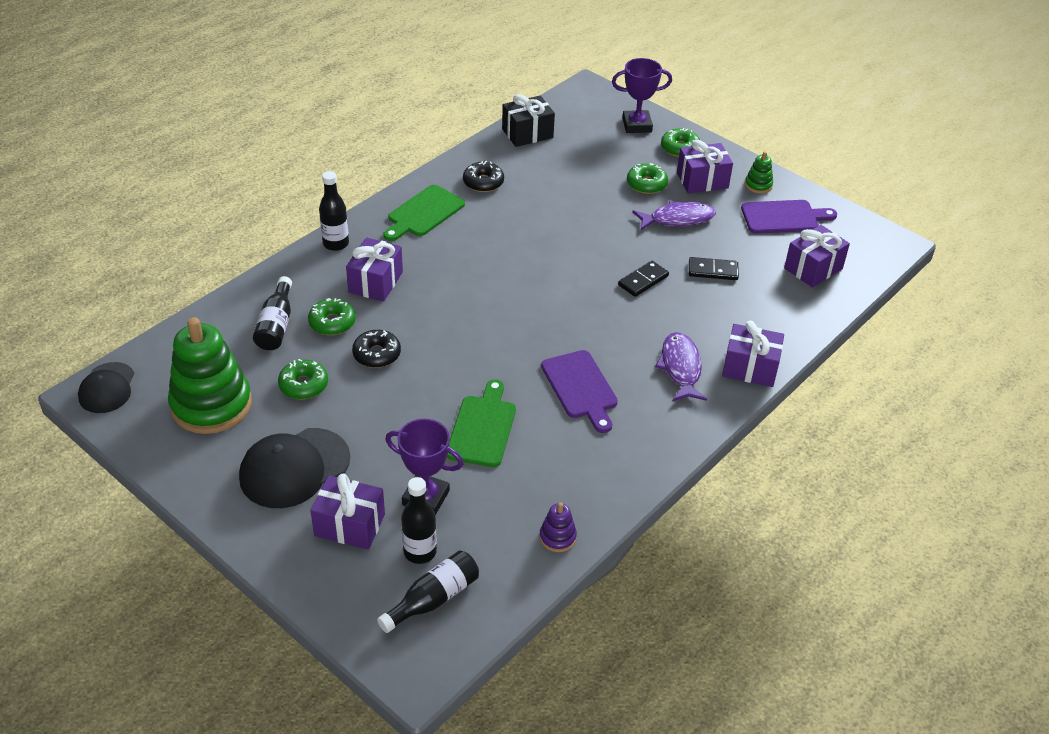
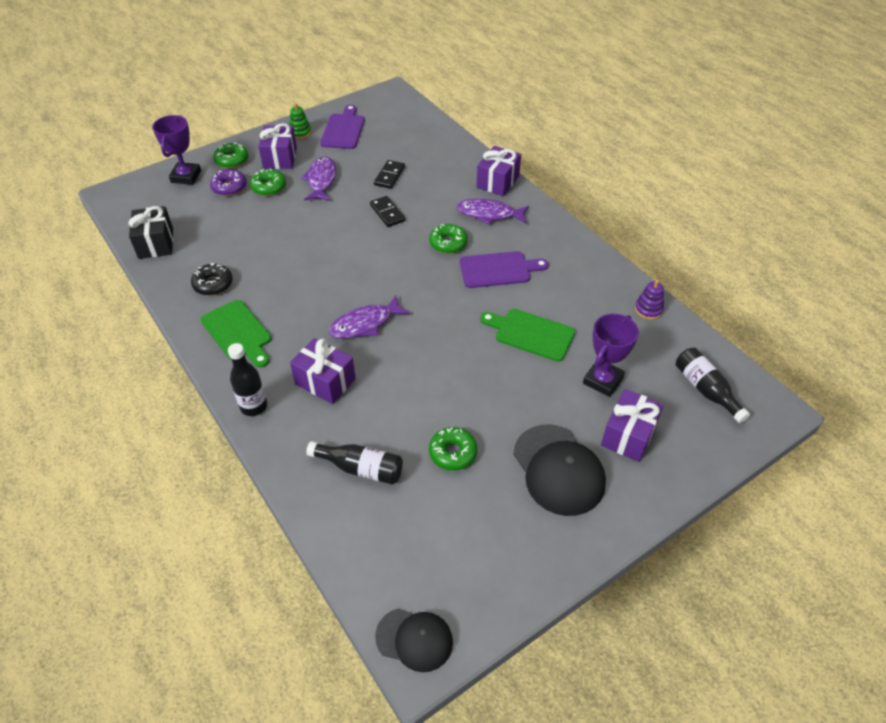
camera: 75 degrees left, 5 degrees up
green stacking toy [168,317,252,434] -> none
green donut [308,298,356,335] -> green donut moved to [429,224,468,254]
black donut [352,330,401,368] -> none
black bottle [401,477,437,564] -> none
purple gift [784,225,850,288] -> none
none -> purple donut [210,169,247,196]
none -> purple fish [329,295,410,339]

